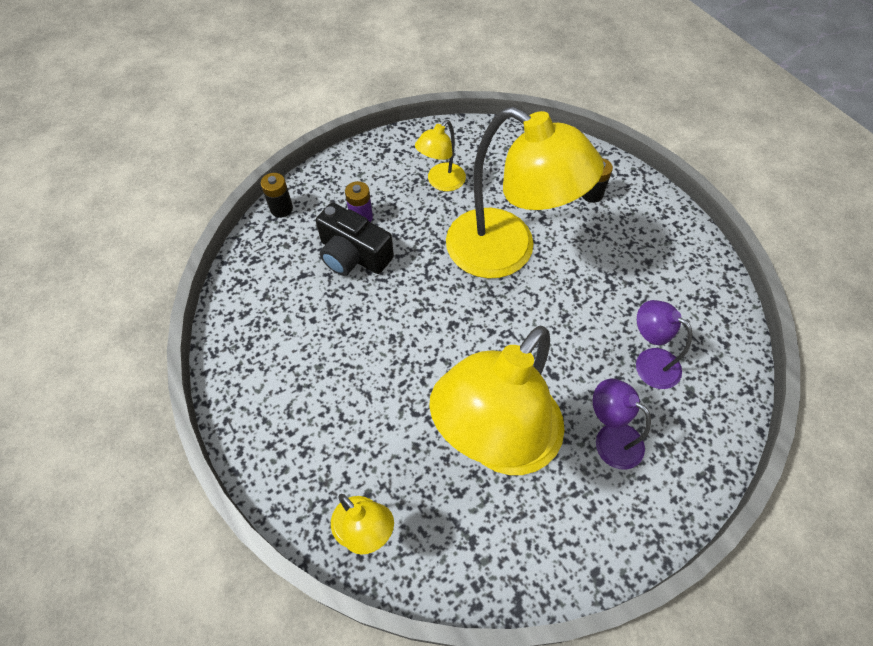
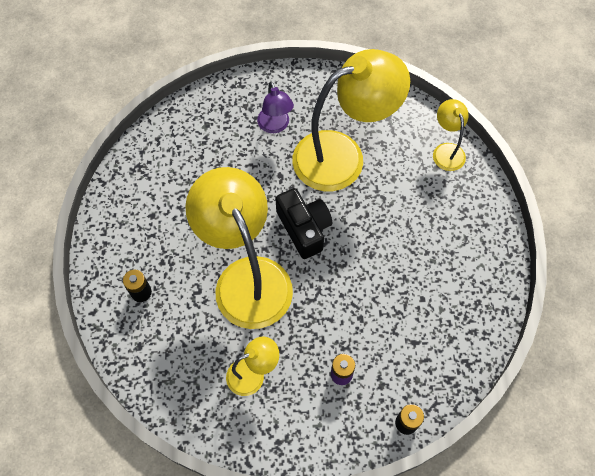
camera: 150 degrees left, 5 degrees up
black camera [316,203,394,276] -> black camera moved to [275,188,332,259]
purple lamp [636,300,692,389] -> none

